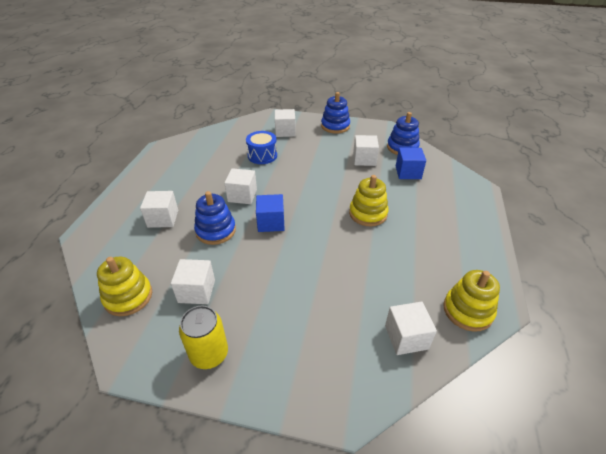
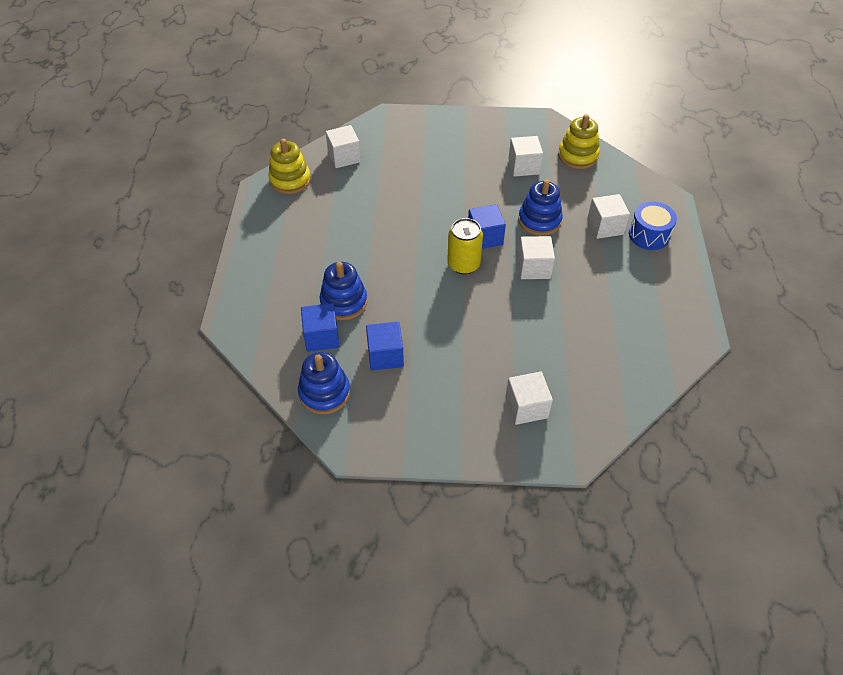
camera: 170 degrees right, 10 degrees up
yellow can [179,306,228,369] -> yellow can moved to [447,218,483,274]
blue drum [246,131,277,164] -> blue drum moved to [629,201,677,250]
blue stacking toy [321,92,350,133] -> blue stacking toy moved to [320,262,367,320]
yellow stacking toy [349,175,389,227] -> none
white cube [353,135,379,166] -> blue cube [366,322,404,370]

